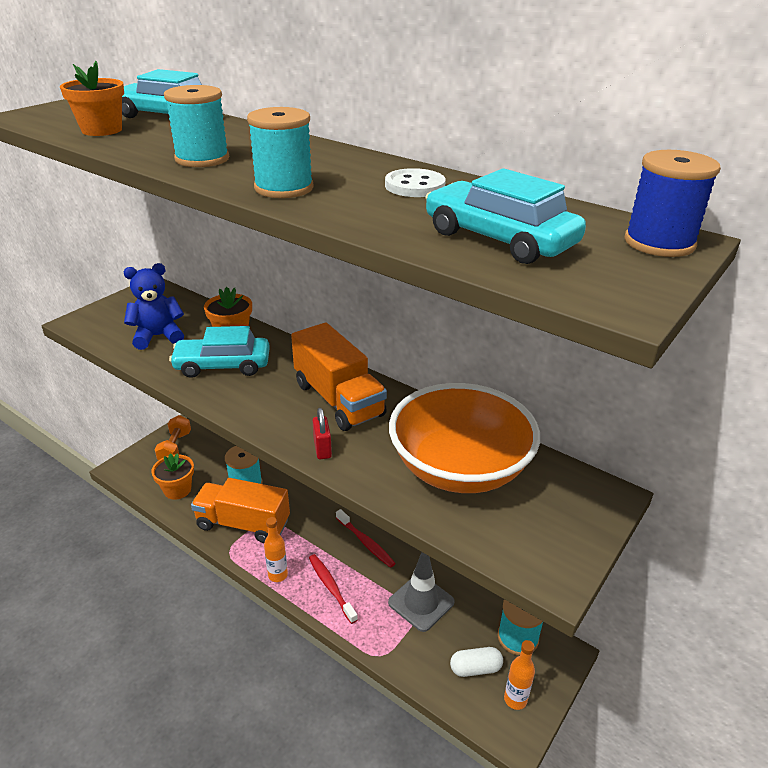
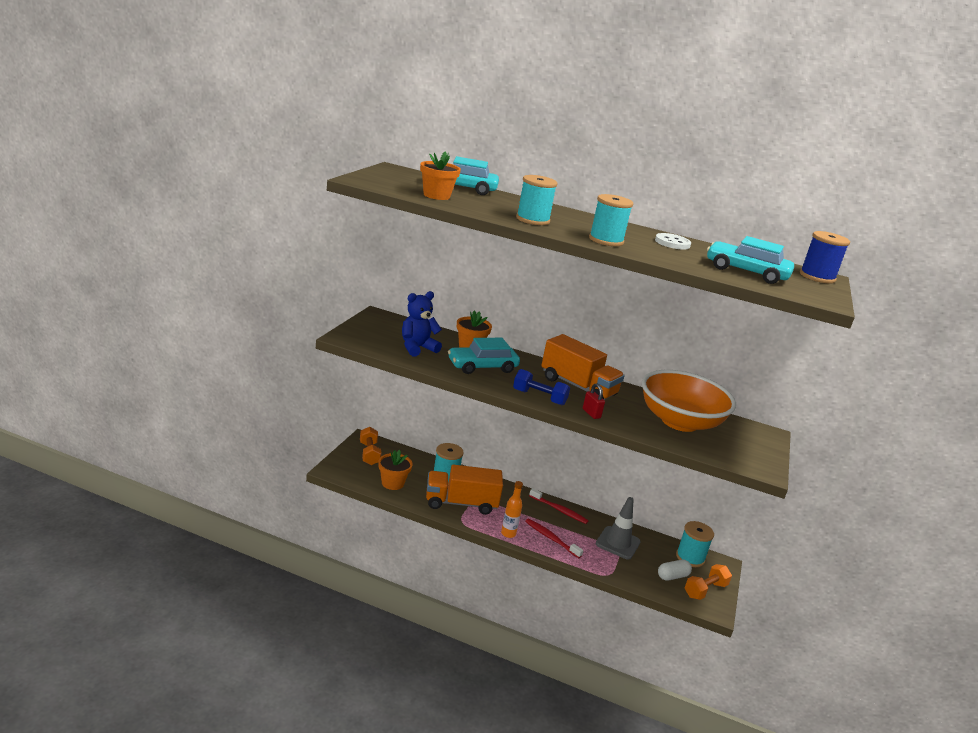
camera: 20 degrees left, 10 degrees down
orange bottle [504,640,535,710] -> orange dumbbell [685,564,732,600]
none -> blue dumbbell [513,369,570,405]

